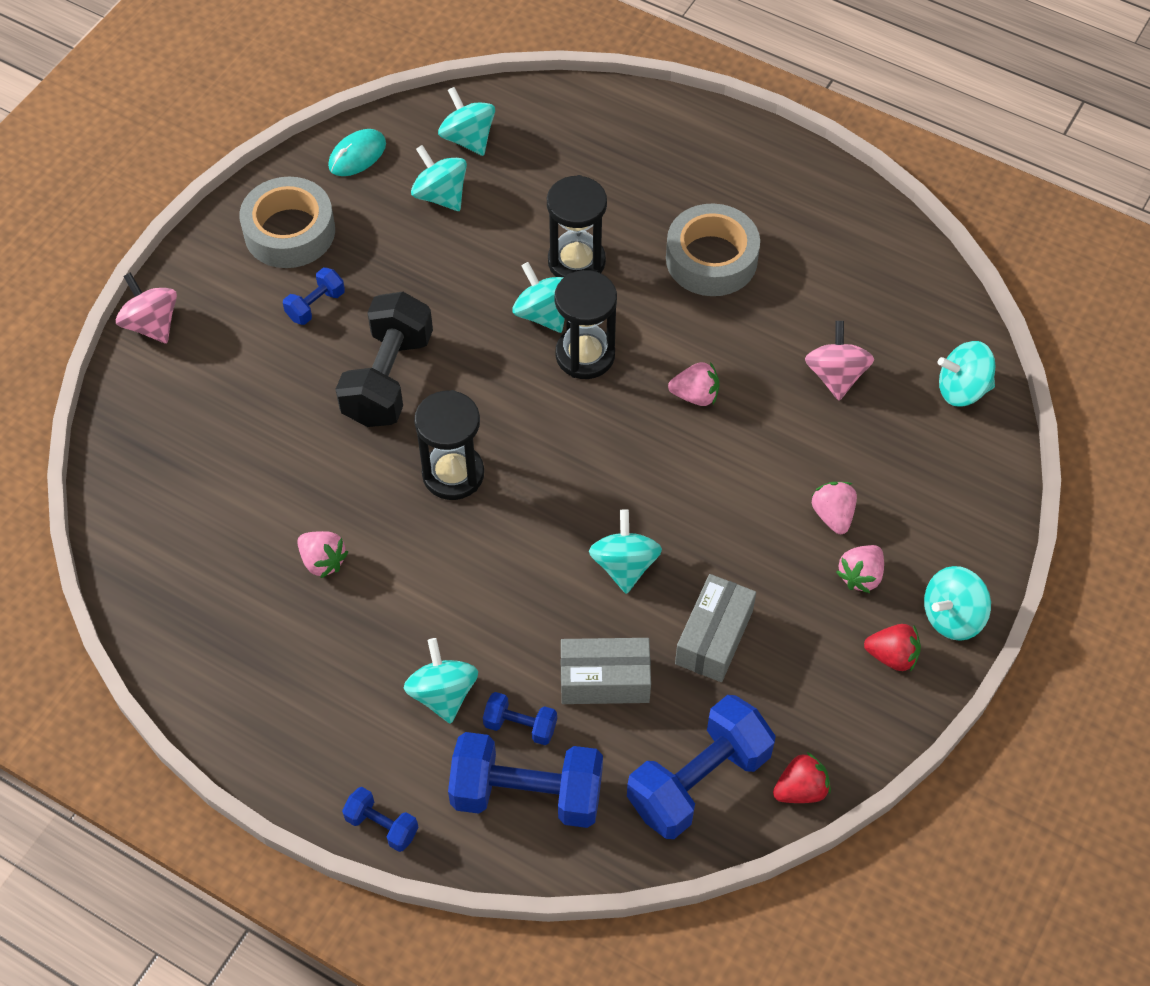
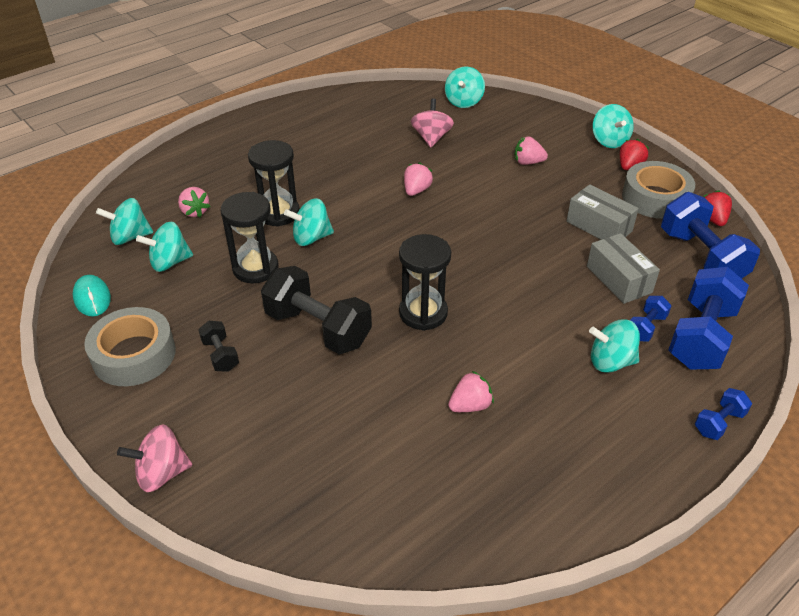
camera: 70 degrees left, 15 degrees down
blue dumbbell [283,267,345,325] -> black dumbbell [198,321,239,372]
black hourglass [555,270,617,379] -> black hourglass moved to [221,192,279,283]
grey box [561,638,651,704] -> grey box turned 45 degrees counterclockwise [587,233,660,304]
turquoise spinning top [589,509,662,594] -> none
grey tape [666,203,760,296] -> grey tape moved to [622,161,695,219]
pink spinning top [805,321,874,400] -> pink spinning top turned 75 degrees clockwise [411,98,454,148]
pink strawberry [836,545,884,593] -> pink strawberry moved to [178,187,210,217]

